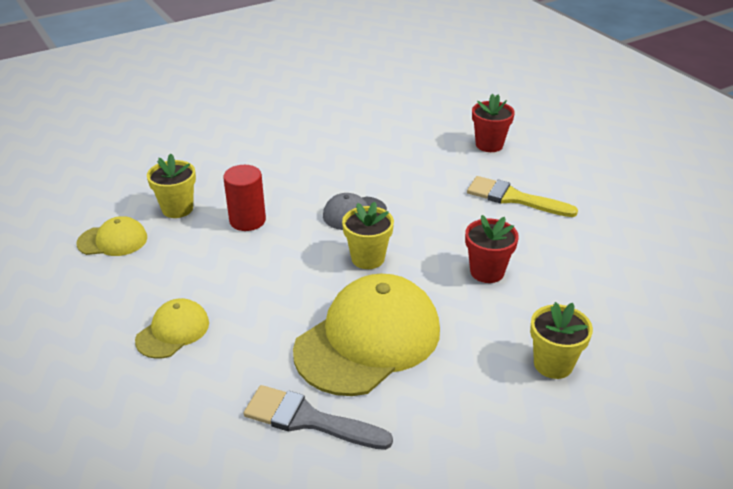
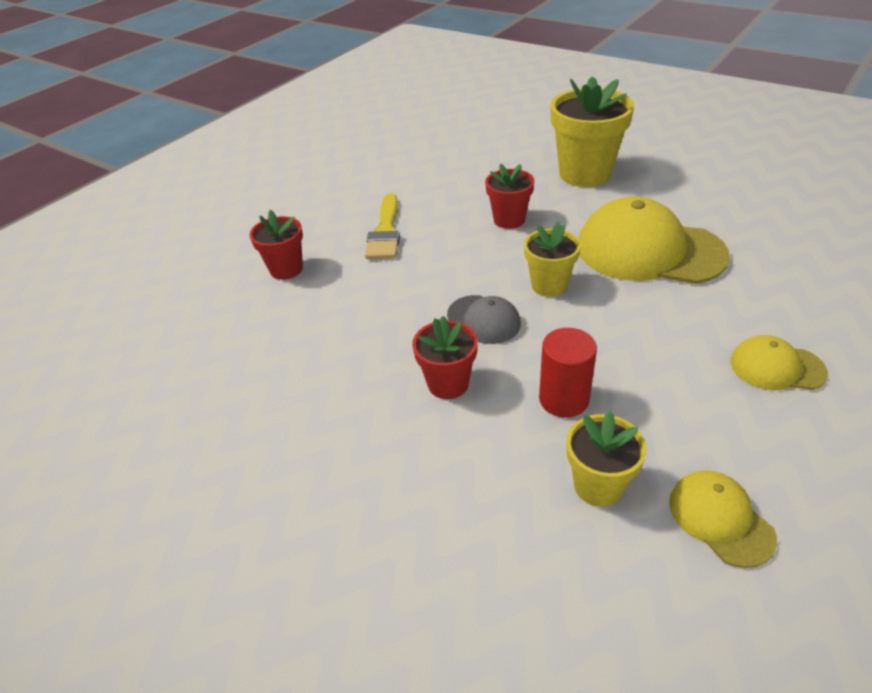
camera: 110 degrees left, 5 degrees up
grey brush [244,385,393,450] -> none
yellow flower pot [530,302,593,379] -> yellow flower pot [550,76,634,187], size x1.76
none -> red flower pot [412,316,478,399]

